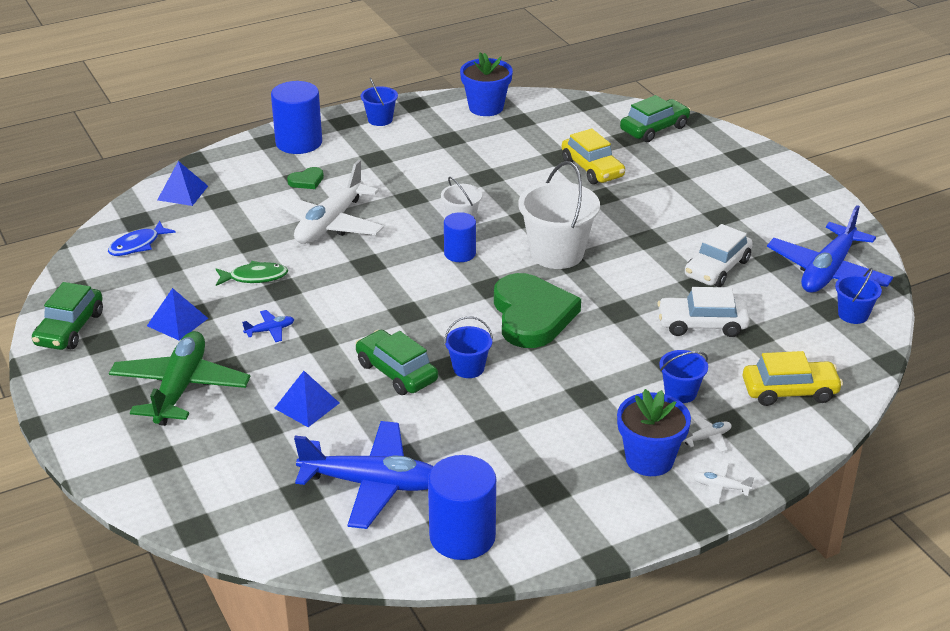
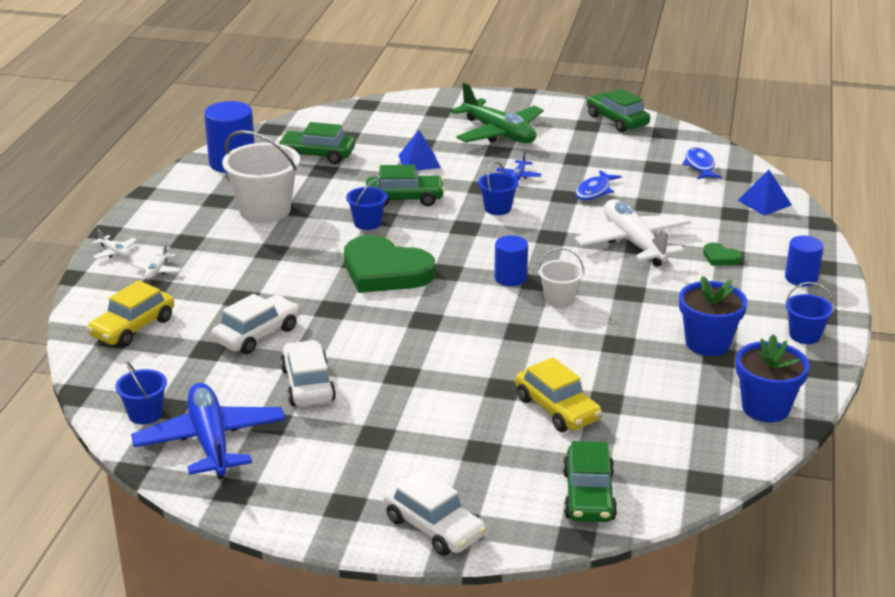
camera: 130 degrees right, 5 degrees down
blue pyramid [147,288,208,340] -> none
green fish [216,261,288,286] -> blue fish [575,170,621,200]
blue cylinder [271,81,322,154] -> blue cylinder [785,236,824,286], size x0.61
green heart [287,167,324,189] -> green heart turned 60 degrees counterclockwise [703,243,742,266]
blue plane [294,421,433,529] -> green car [278,122,355,164]
white bucket [518,161,600,269] -> white bucket moved to [222,130,300,223]
yellow car [562,128,625,184] -> yellow car turned 135 degrees counterclockwise [515,357,602,432]
blue flower pot [617,389,691,476] -> blue flower pot moved to [679,276,747,356]
blue bucket [659,350,708,403] -> blue bucket moved to [478,161,519,215]
white plane [693,461,754,504] -> white plane turned 75 degrees clockwise [92,229,137,259]
none -> white car [383,470,486,556]

